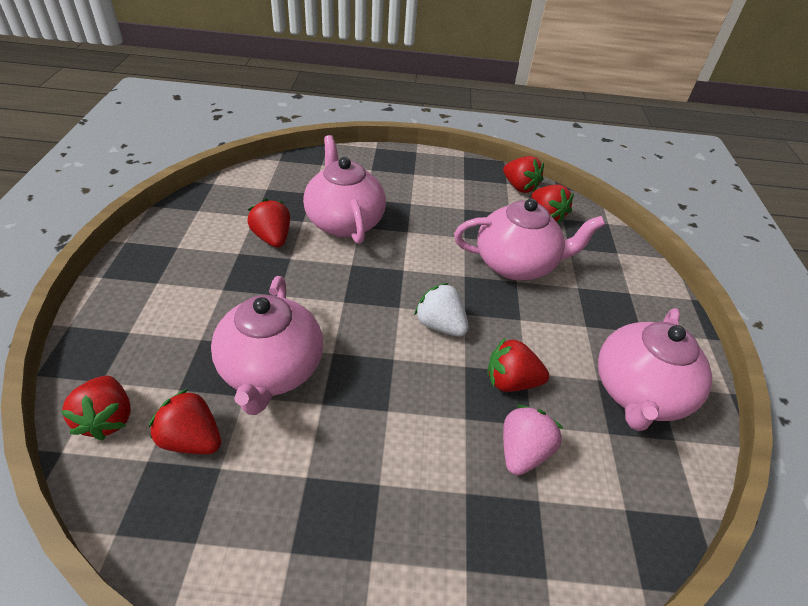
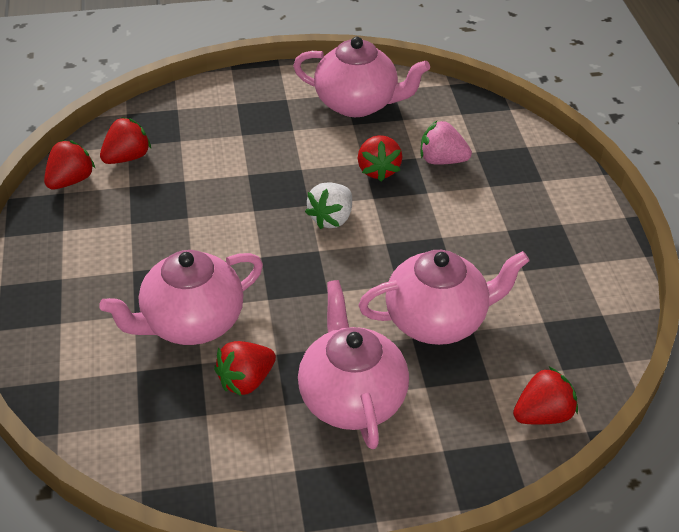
camera: 100 degrees left, 0 degrees up
red strawberry [149,389,221,454] -> none
pink teapot [454,198,605,280] -> pink teapot moved to [298,280,409,449]

